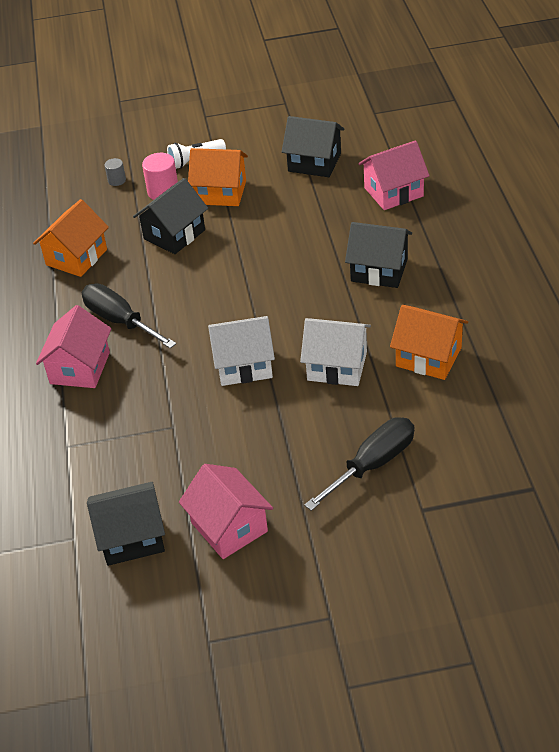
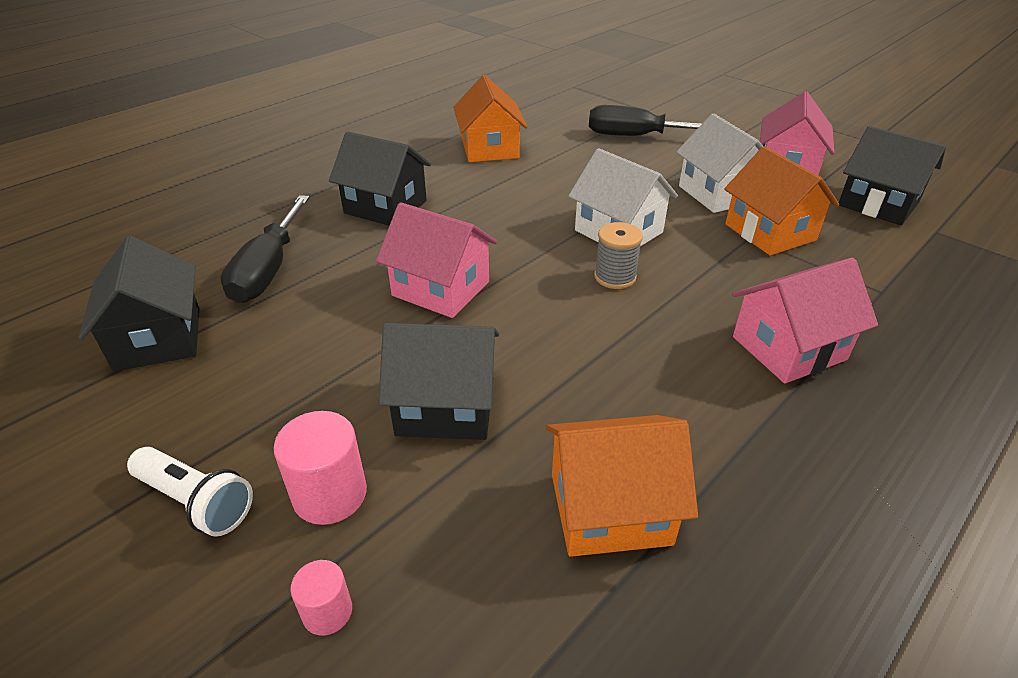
camera: 130 degrees left, 5 degrees down
black screwdriver [82,284,176,349] -> black screwdriver moved to [221,195,310,303]
grey cylinder [104,158,126,186] -> pink cylinder [290,560,352,636]
orange house [188,148,248,206] -> orange house moved to [724,146,839,256]
white house [300,318,371,386] -> white house moved to [676,113,763,213]
black house [345,222,412,288] -> black house turned 45 degrees counterclockwise [329,131,431,226]
pink house [358,140,430,210] -> pink house moved to [376,202,497,318]
none -> grey spool [594,222,643,289]

